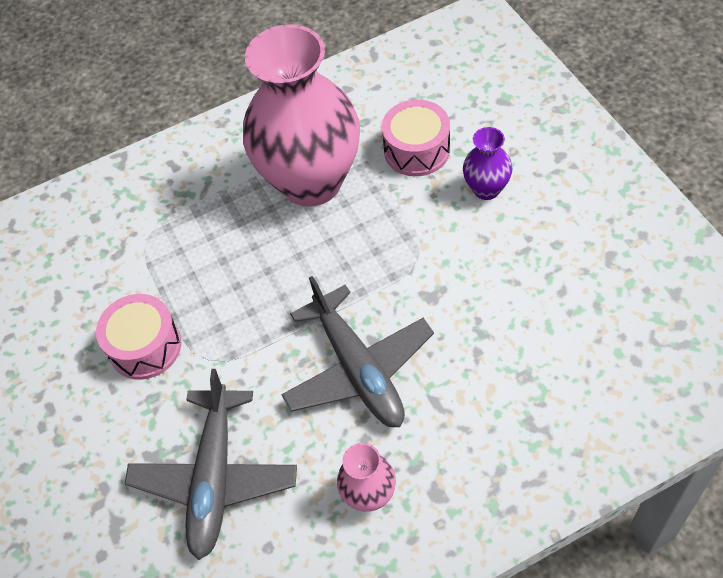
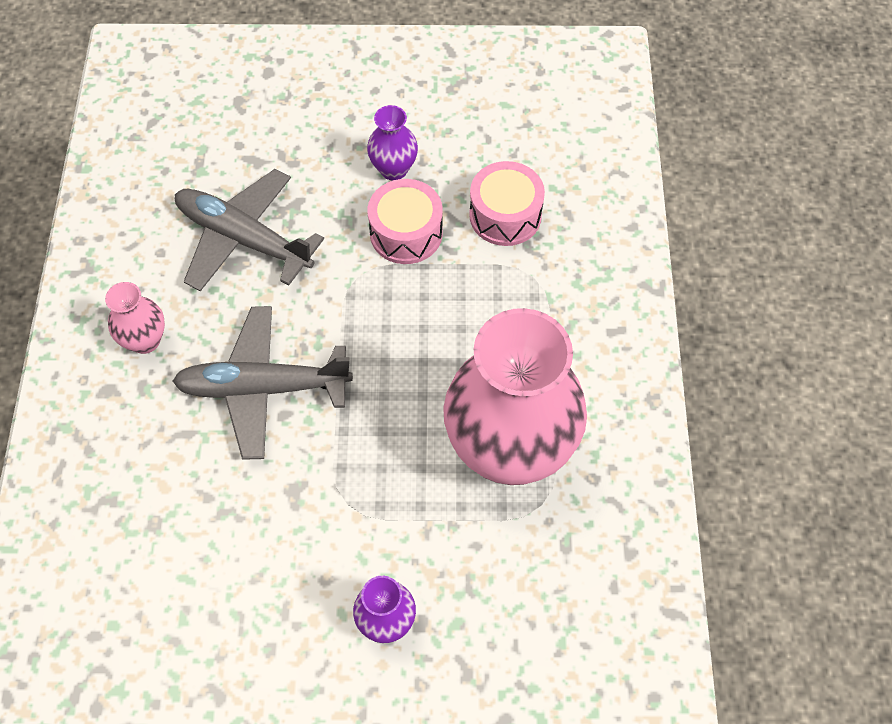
camera: 110 degrees right, 5 degrees up
pink drum [382,100,450,176] -> pink drum moved to [469,161,545,246]
none -> purple vase [367,105,418,180]

